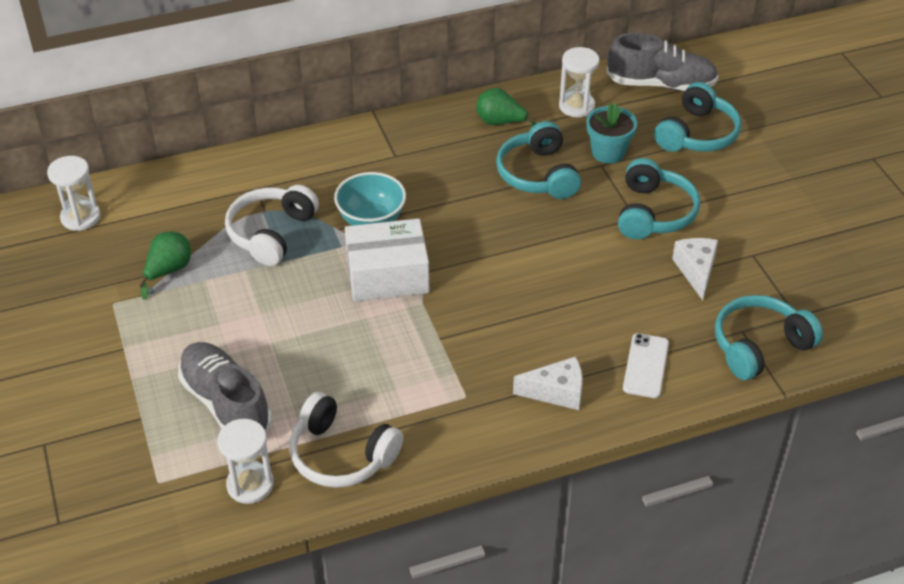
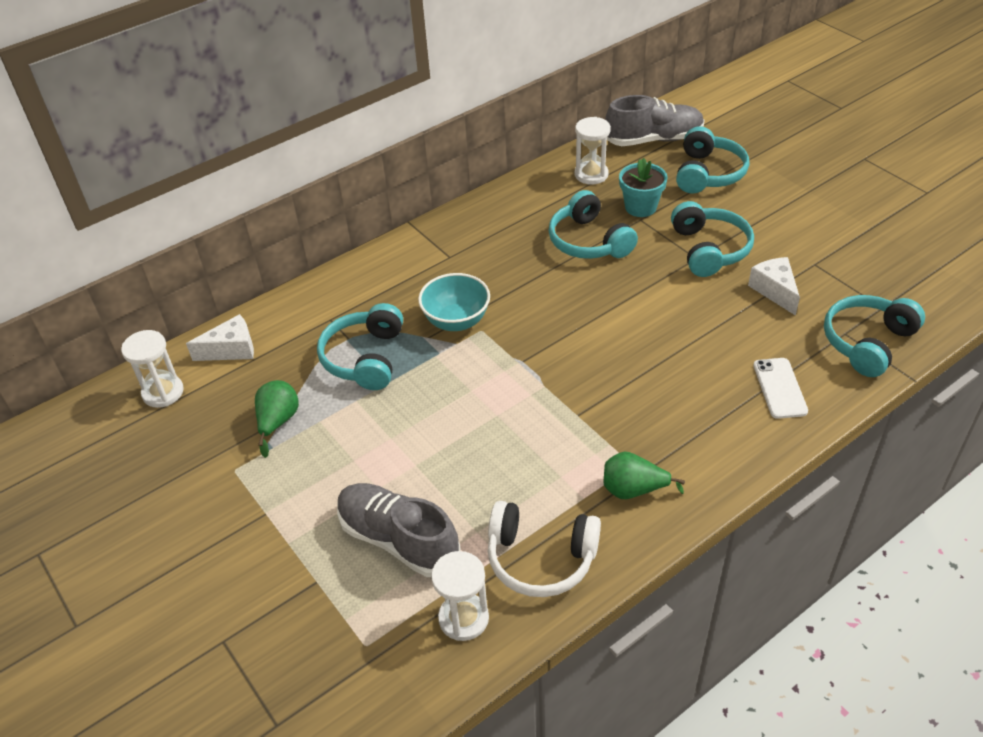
camera: 15 degrees left, 0 degrees up
white headphones [225,185,319,266] -> turquoise headphones [317,303,403,390]
white box [345,218,429,302] -> none
green pear [476,88,537,127] -> green pear moved to [603,451,685,499]
white cheese [513,356,583,410] -> white cheese moved to [186,314,254,361]

